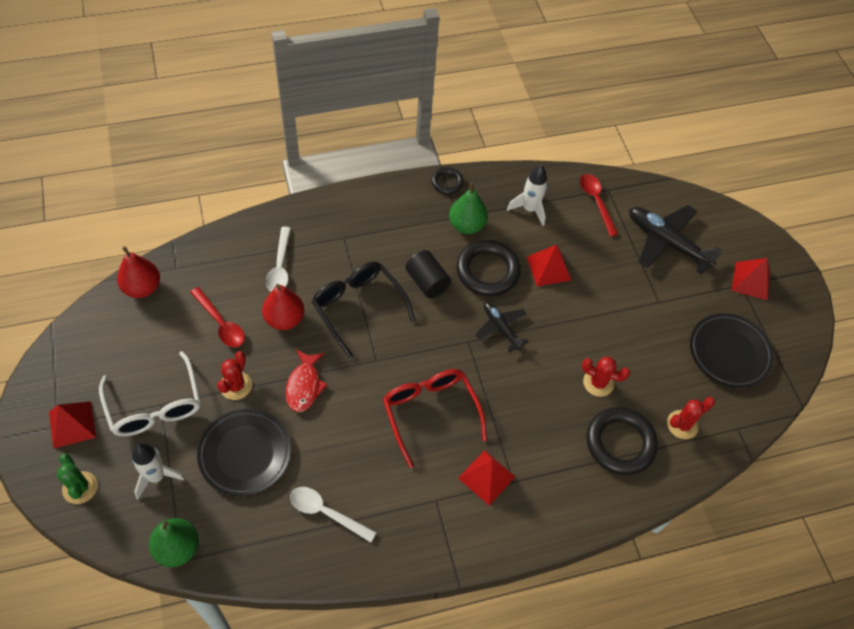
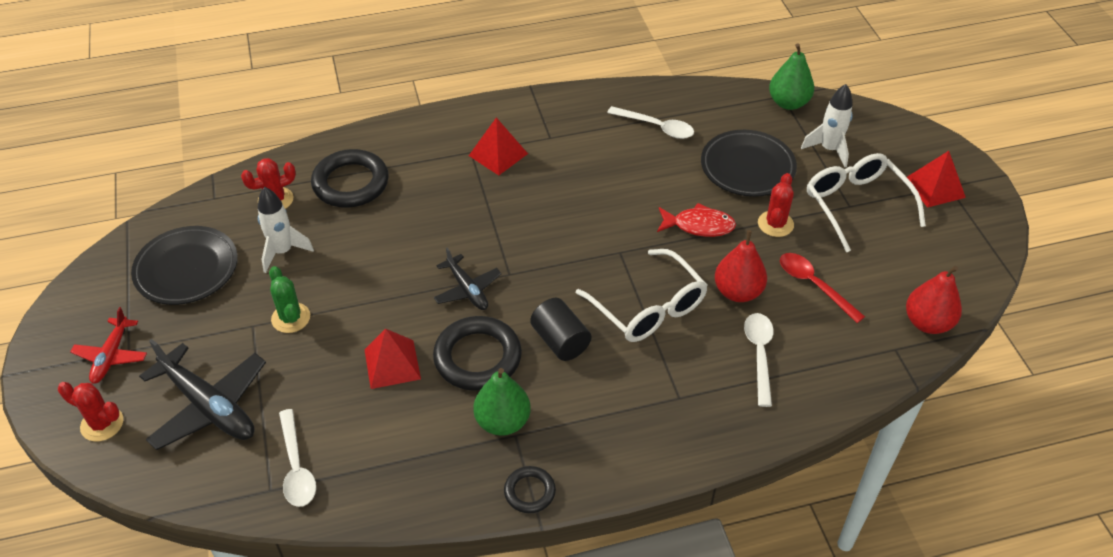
camera: 175 degrees left, 10 degrees down
green cactus [57,453,98,504] -> green cactus moved to [269,266,310,333]
red fish [285,349,327,412] -> red fish turned 90 degrees clockwise [657,203,736,237]
black glasses [312,262,415,358] -> white glasses [576,249,708,342]
red glasses [383,369,487,468] -> none
white rocket [507,165,547,226] -> white rocket moved to [258,187,314,273]
red spoon [580,174,618,237] -> white spoon [279,409,316,507]
red cactus [582,357,630,397] -> red cactus moved to [58,382,123,441]
red pyramid [732,258,771,301] -> red plane [70,307,147,384]

